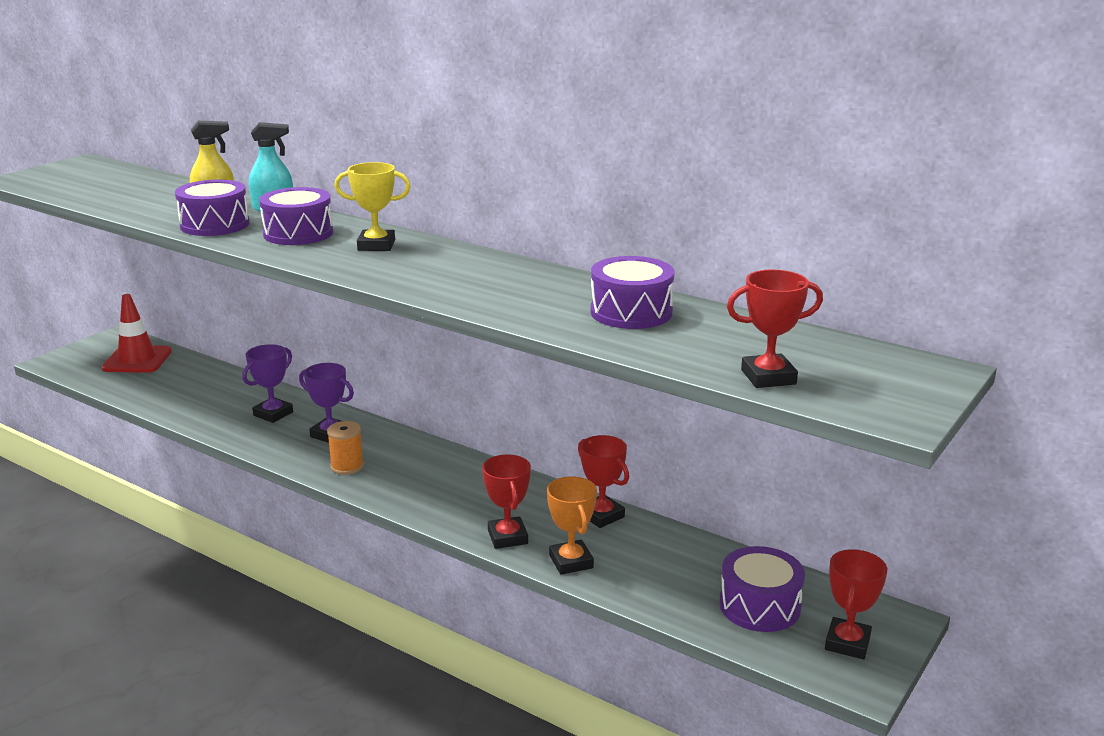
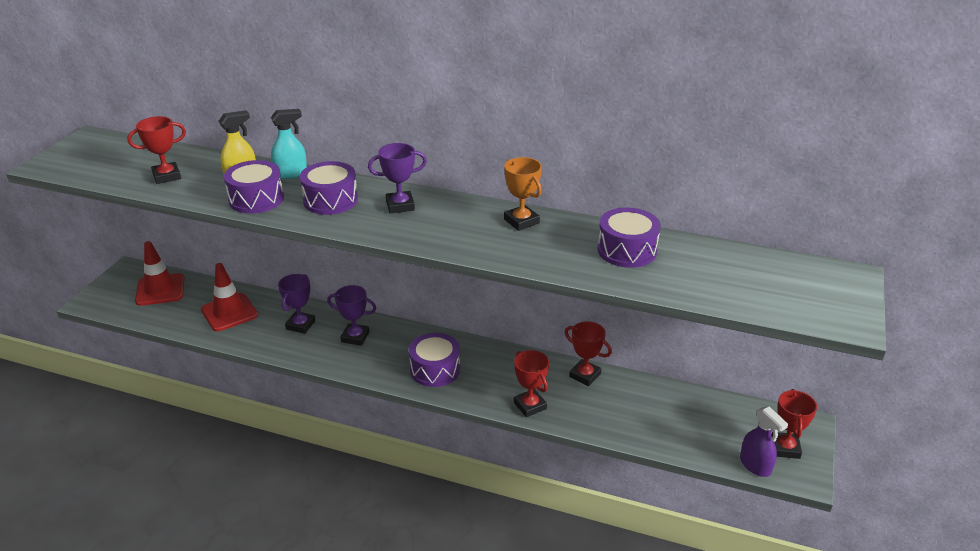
camera: 15 degrees left, 10 degrees up
orange spool [327,421,364,475] -> none
yellow trophy [334,162,411,251] -> purple trophy [368,143,427,214]
orange trophy [547,476,597,575] -> orange trophy moved to [504,157,542,231]
purple drum [719,546,805,632] -> purple drum moved to [409,333,460,387]
red trophy [727,269,823,388] -> red trophy moved to [127,116,186,184]
none -> red traffic cone [201,263,258,331]
none -> purple spray bottle [740,406,788,477]

